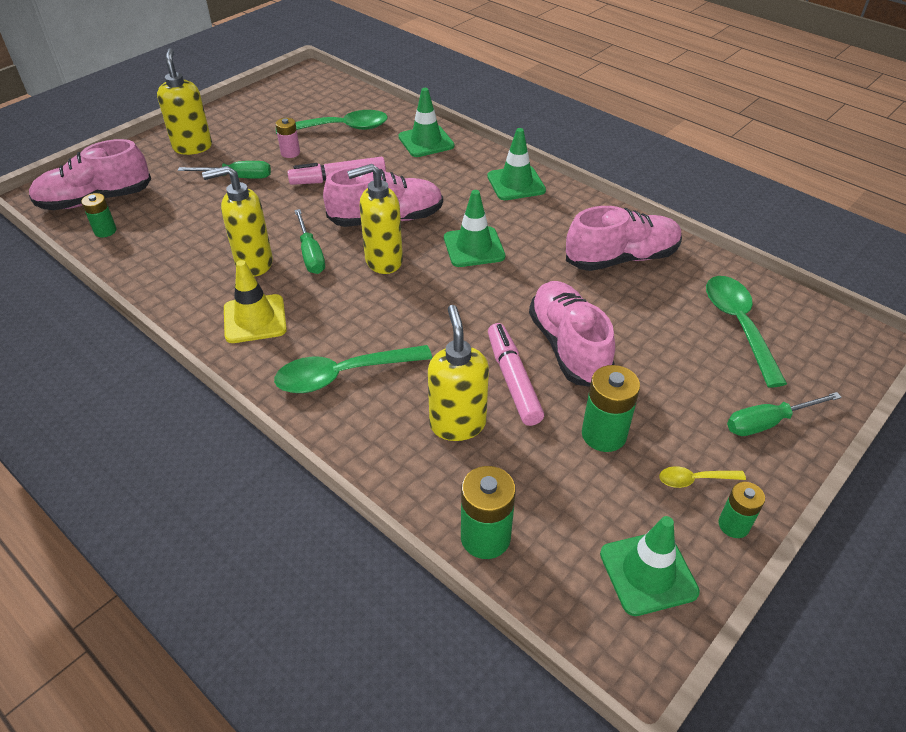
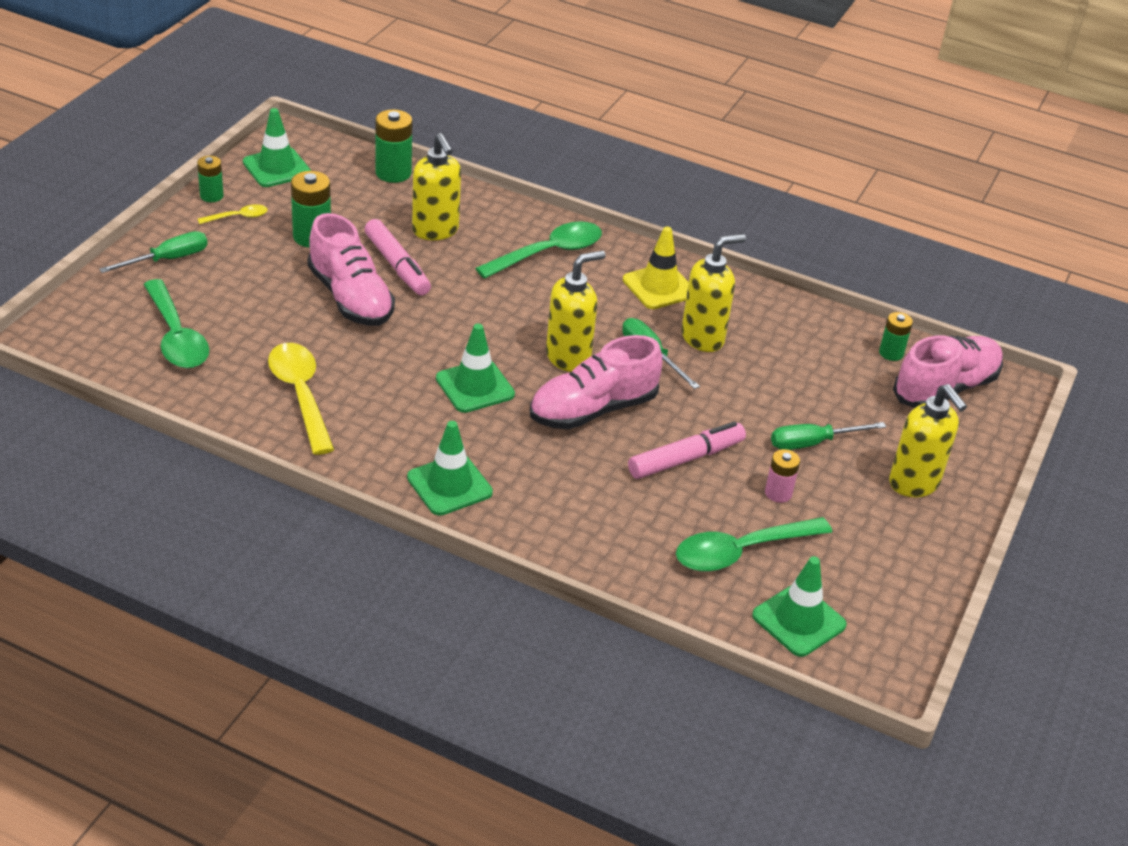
camera: 160 degrees right, 5 degrees down
green traffic cone [398,88,455,157] -> green traffic cone moved to [752,556,847,657]
pink shoe [566,206,682,271] -> yellow spoon [268,343,334,455]

